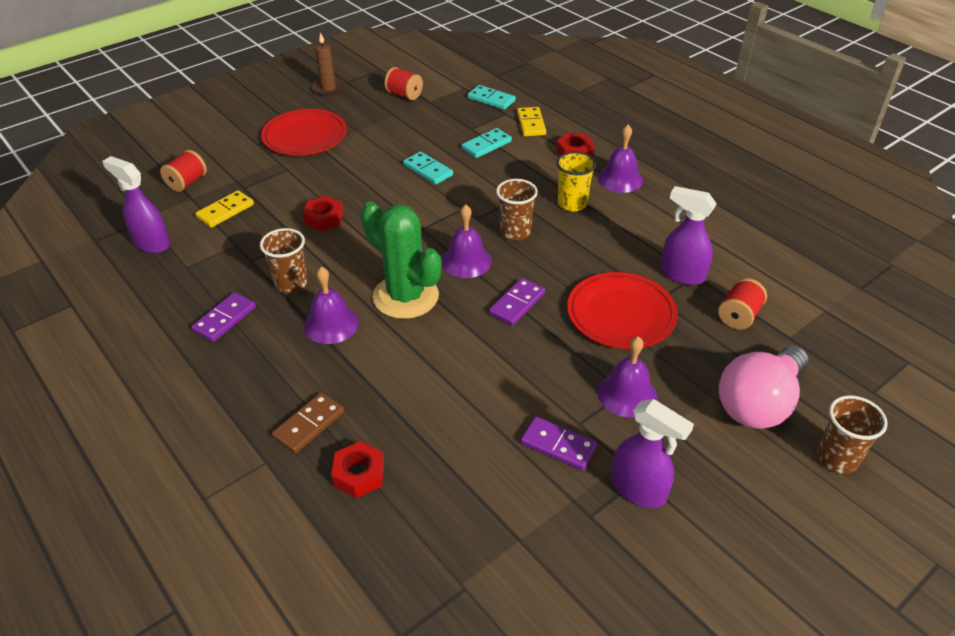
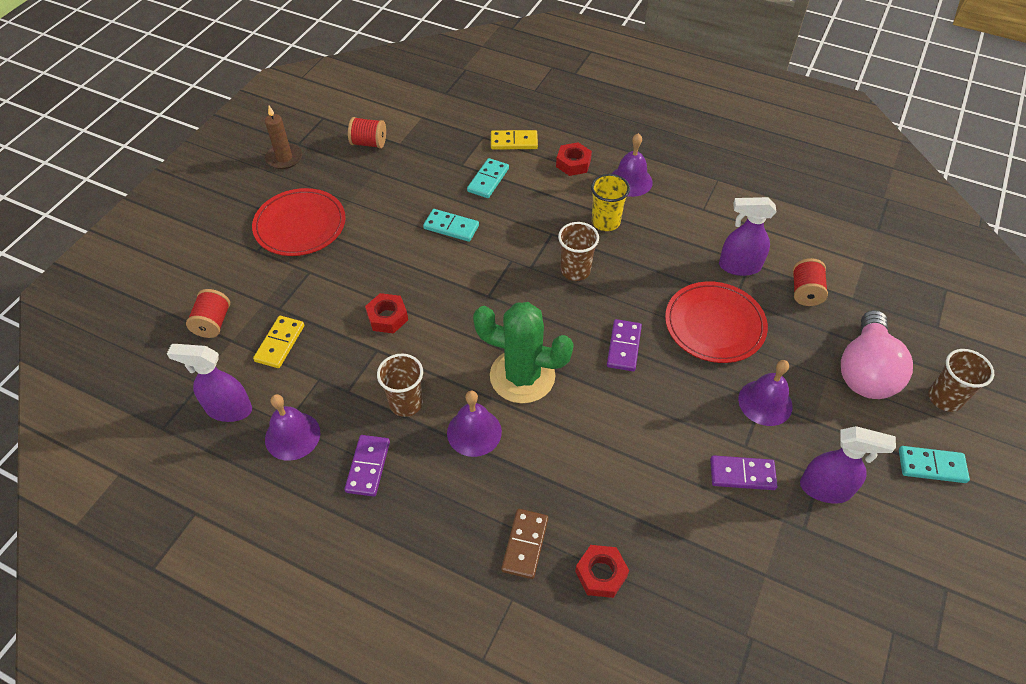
camera: 25 degrees left, 10 degrees up
purple bell [442,204,492,278] -> purple bell moved to [265,394,320,461]
turquoise domino [468,85,516,110] -> turquoise domino moved to [899,446,970,483]
yellow domino [517,107,546,136] -> yellow domino turned 60 degrees counterclockwise [491,130,538,150]

